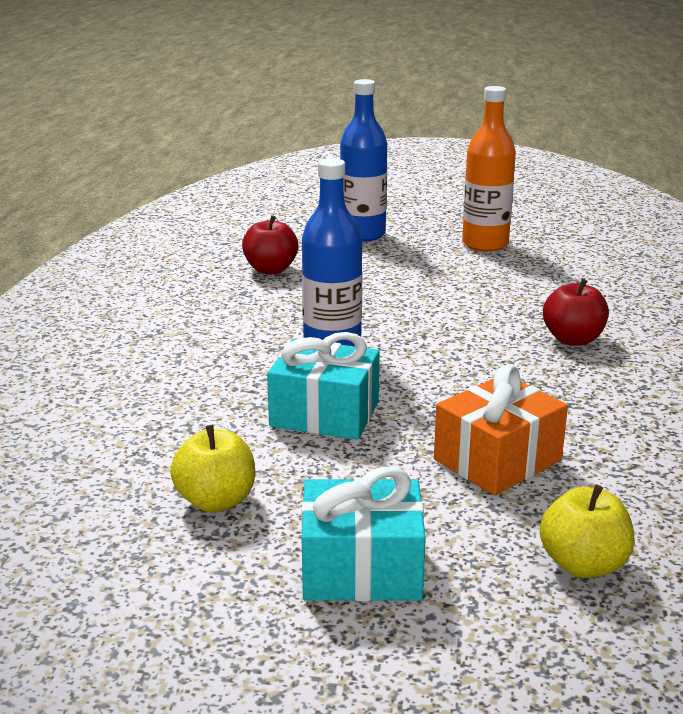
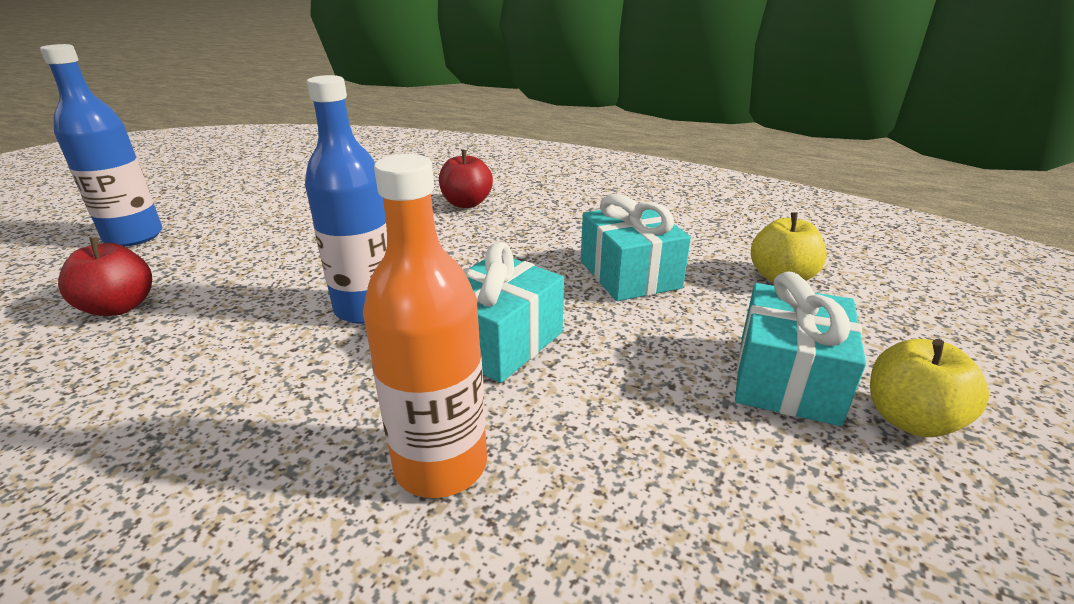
camera: 70 degrees left, 5 degrees up
yellow apple [170,425,255,512] -> yellow apple moved to [870,339,989,437]
orange gift [434,364,568,495] -> turquoise gift [581,194,691,301]
orange bottle [462,86,516,252] -> orange bottle moved to [363,154,487,498]

